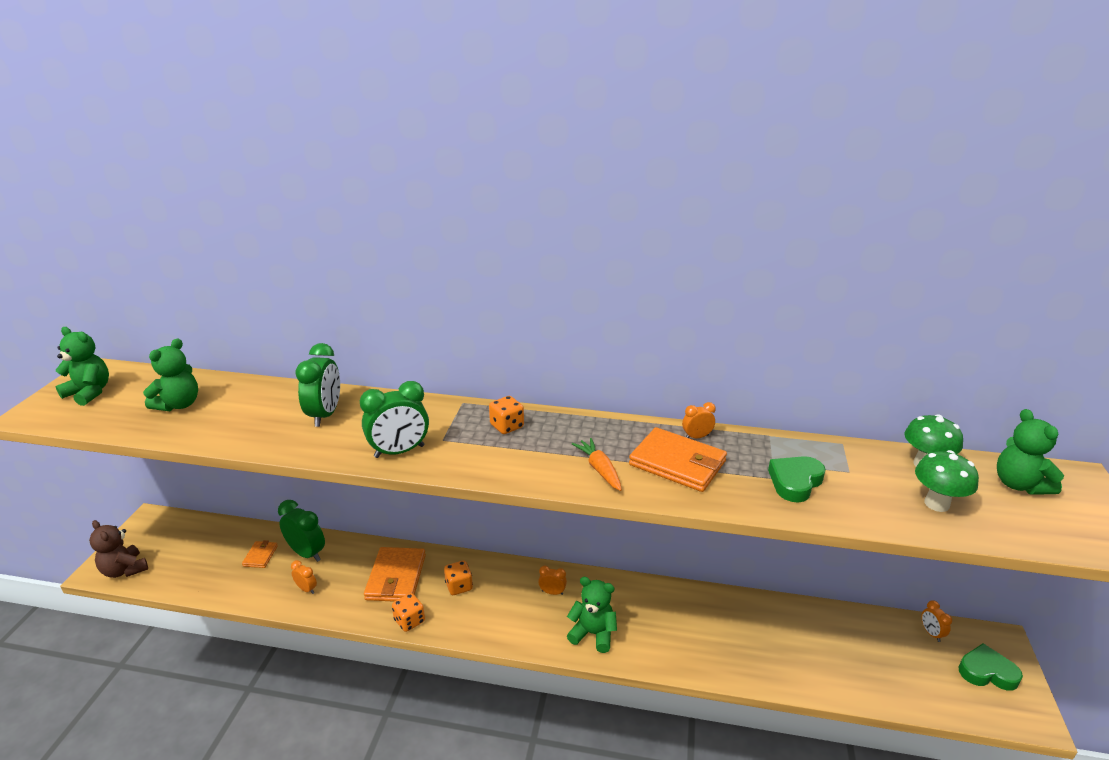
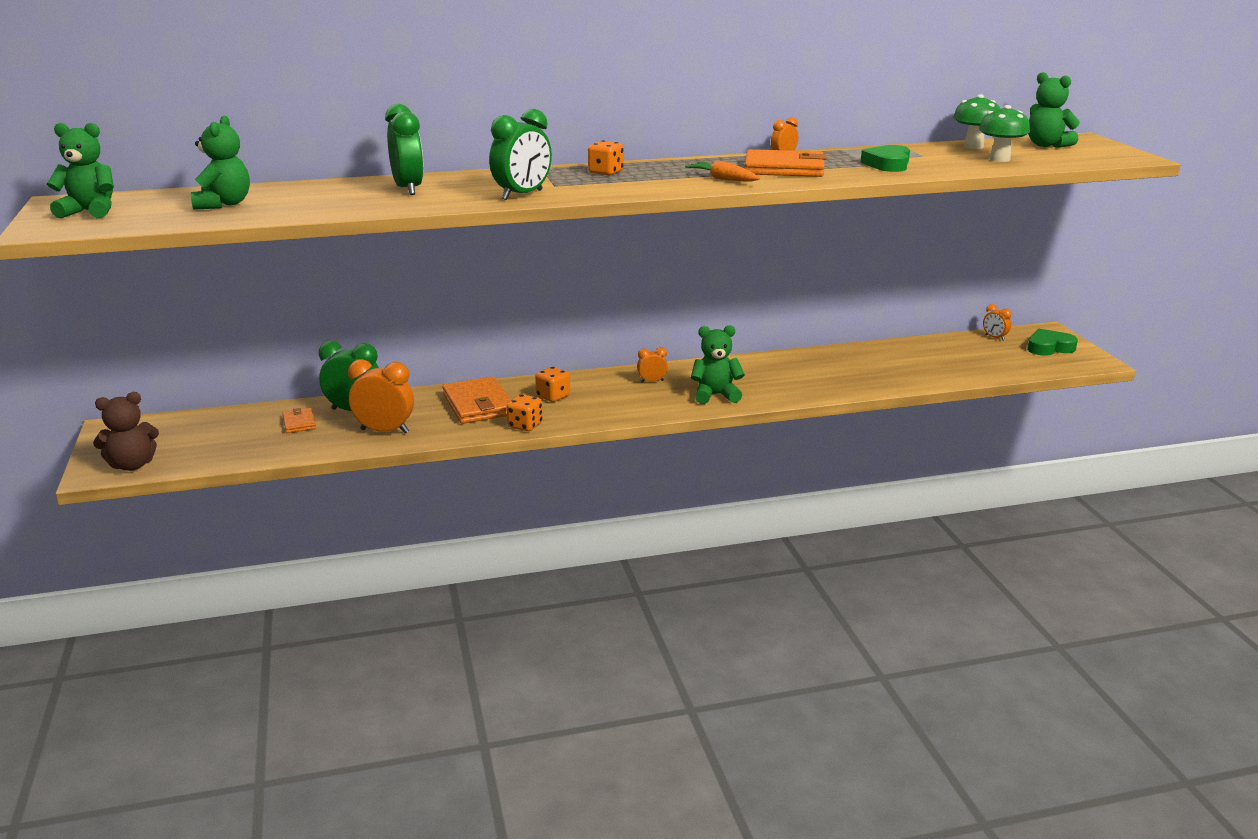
camera: 25 degrees left, 5 degrees down
brown teddy bear [89,520,148,578] -> brown teddy bear turned 45 degrees counterclockwise [93,392,159,471]
orange clock [291,560,317,594] -> orange clock [348,359,414,434], size x1.91

